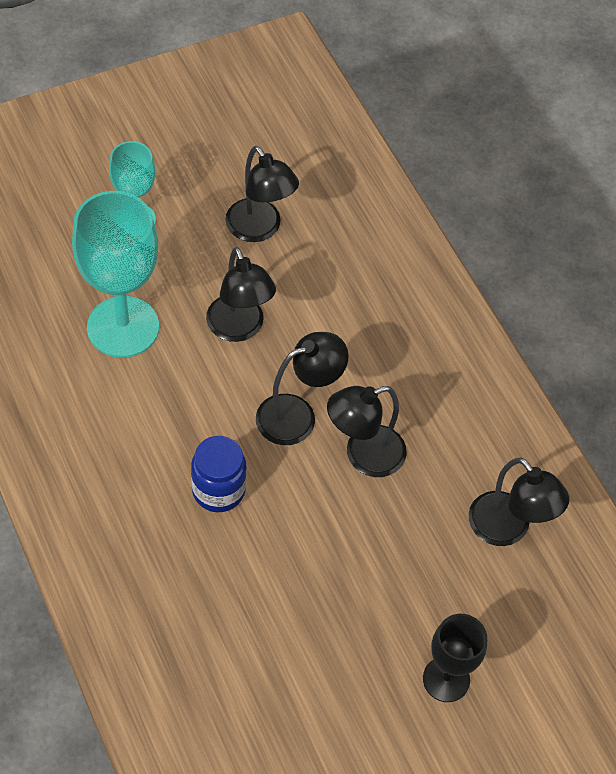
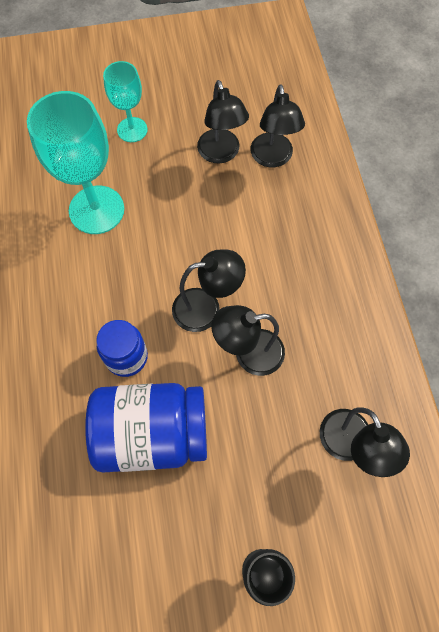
camera: 20 degrees right, 10 degrees up
black lamp [206,247,276,342] -> black lamp moved to [251,84,305,167]
none -> blue jar [85,383,207,472]

